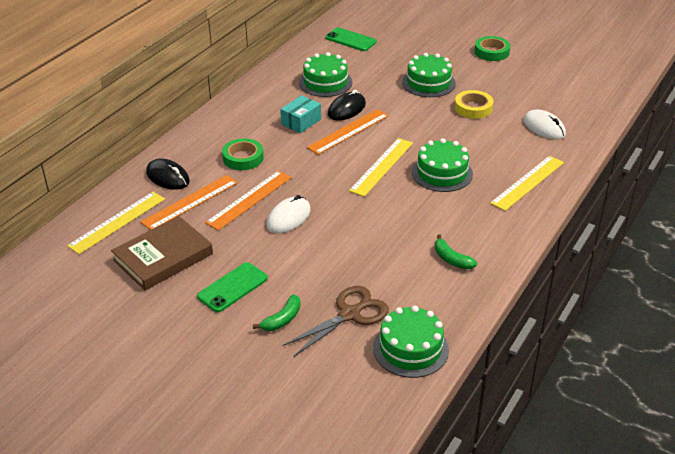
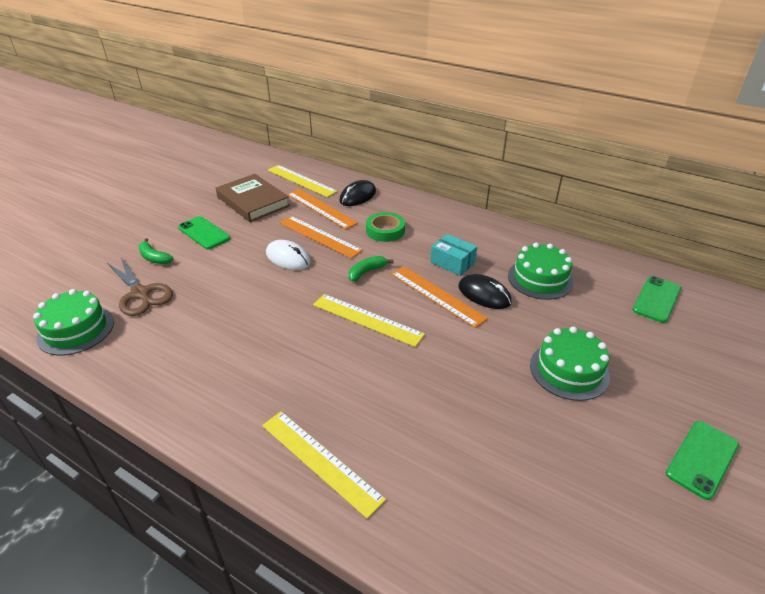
camera: 90 degrees right, 0 degrees up
green cake [412,138,473,192] -> none
green banana [435,234,477,269] -> green banana moved to [349,256,393,282]
yellow tape [455,90,494,119] -> none
green tape [475,36,510,61] -> green phone [666,421,739,500]
white mouse [523,109,566,140] -> none

